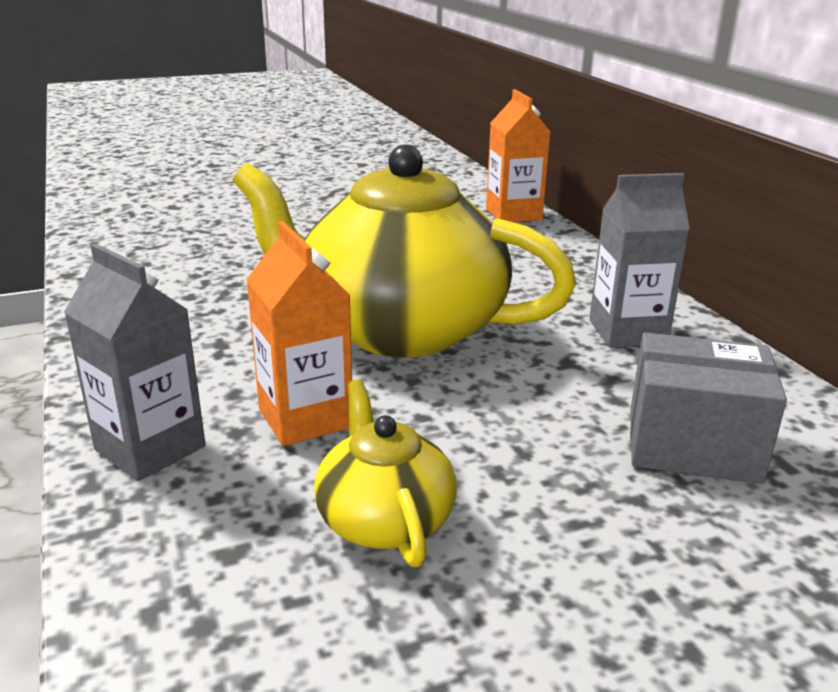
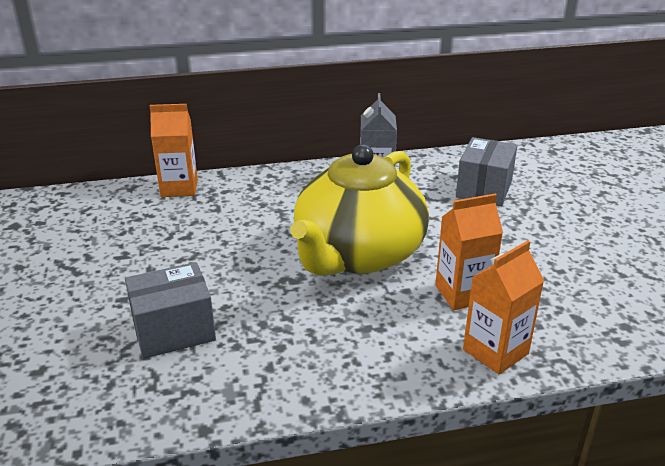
camera: 80 degrees left, 5 degrees up
grey carton [64,243,205,481] -> orange carton [463,240,544,374]
yellow teapot [314,379,457,567] -> none
none -> grey box [125,262,216,359]

